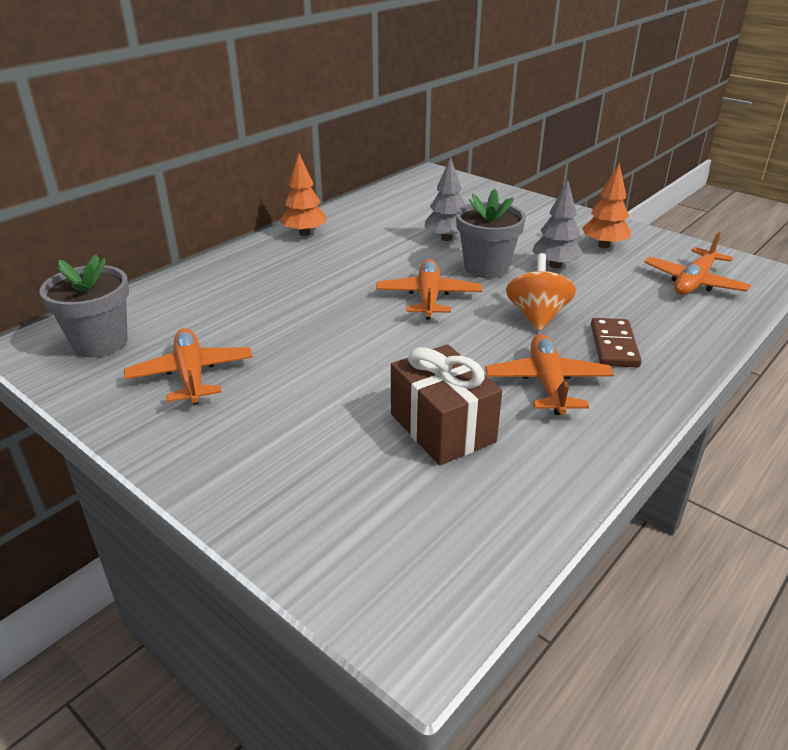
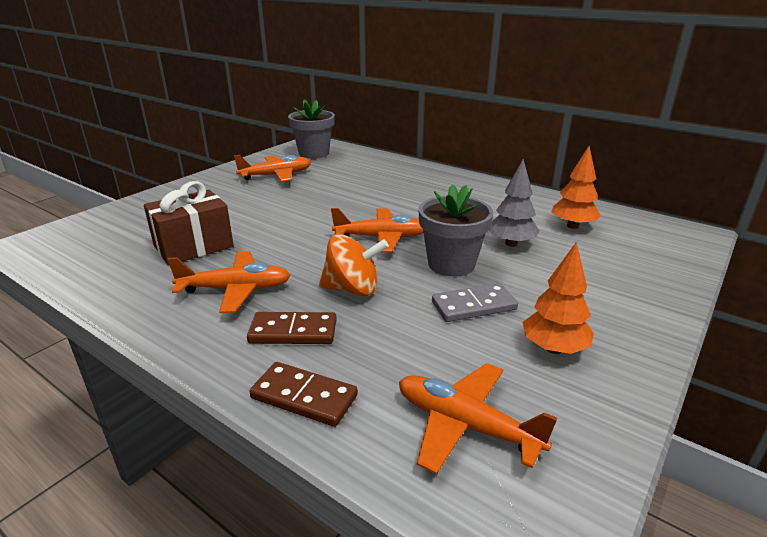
camera: 85 degrees right, 5 degrees down
orange tree [280,153,326,236] -> orange tree moved to [552,146,601,229]
grey tree [532,180,584,268] -> grey domino [432,283,518,322]
none -> brown domino [249,362,358,427]

